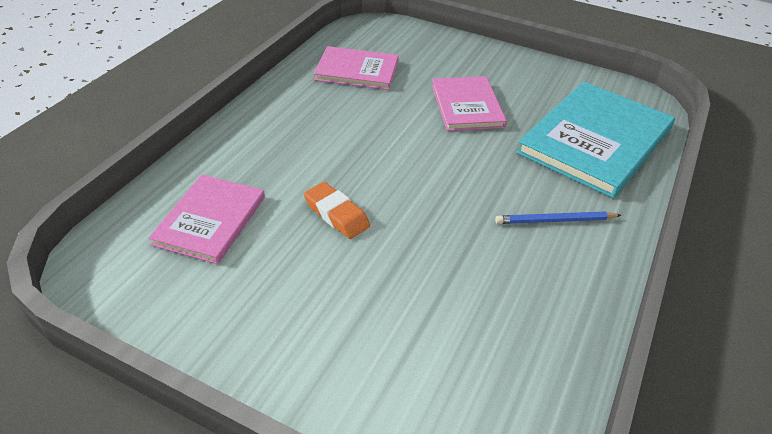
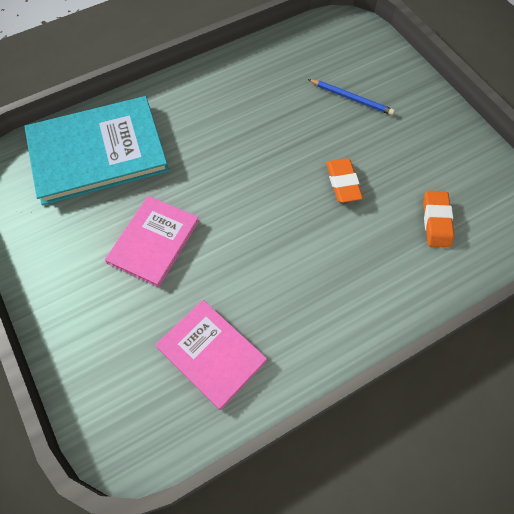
camera: 145 degrees left, 20 degrees up
pink book [148,175,265,264] -> orange eraser [423,191,454,247]
blue pencil [495,212,621,224] -> blue pencil moved to [308,79,395,115]

